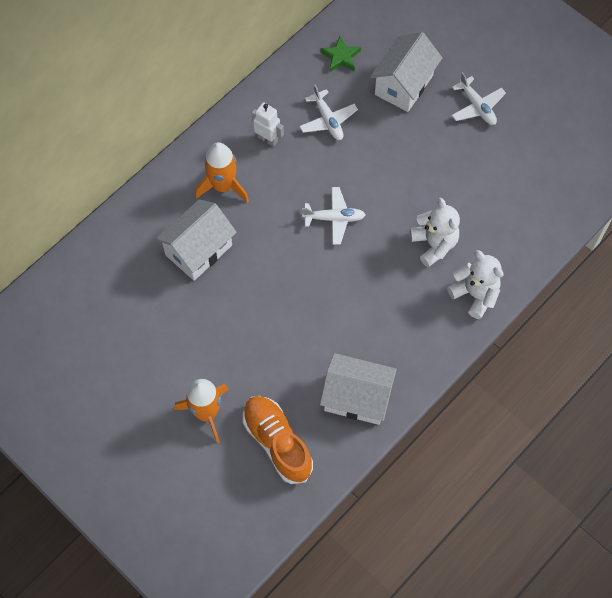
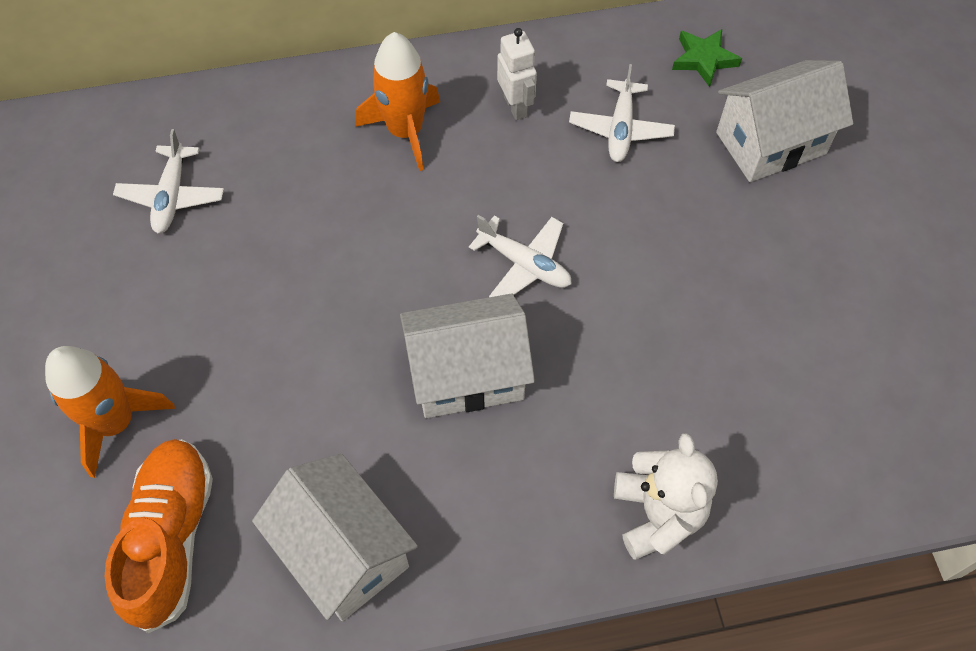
camera: 35 degrees right, 5 degrees down
white house [155,199,237,281] -> white house moved to [400,293,535,418]
white teddy bear [409,197,460,267] -> none
white plane [451,72,506,125] -> white plane moved to [113,129,224,233]

